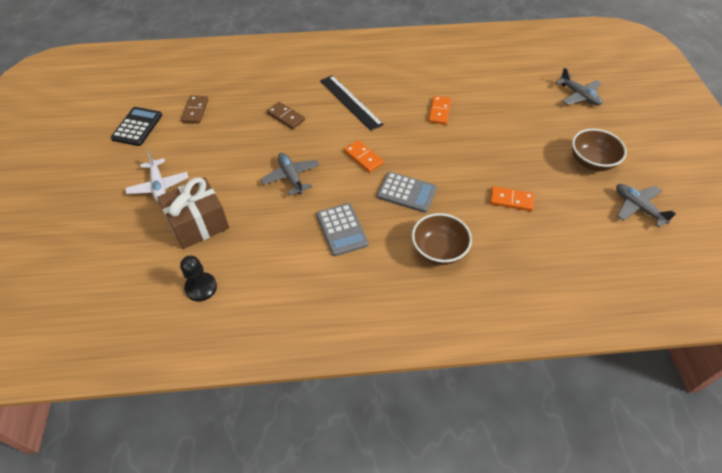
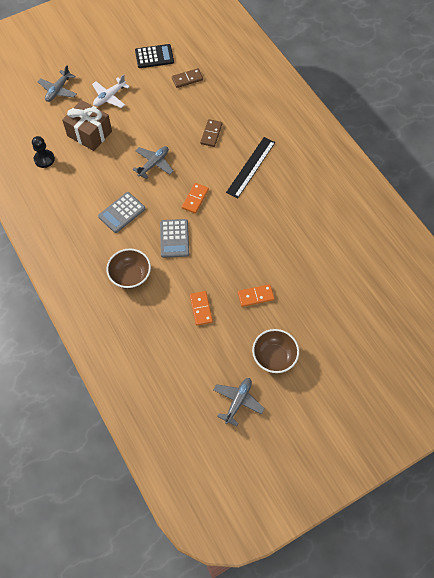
camera: 65 degrees right, 10 degrees up
orange domino [429,96,451,125] -> orange domino moved to [238,284,274,307]
grey plane [555,67,603,106] -> grey plane moved to [38,65,77,102]

